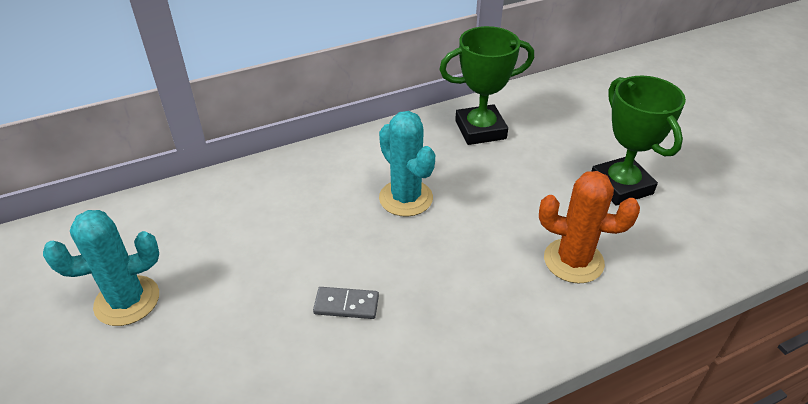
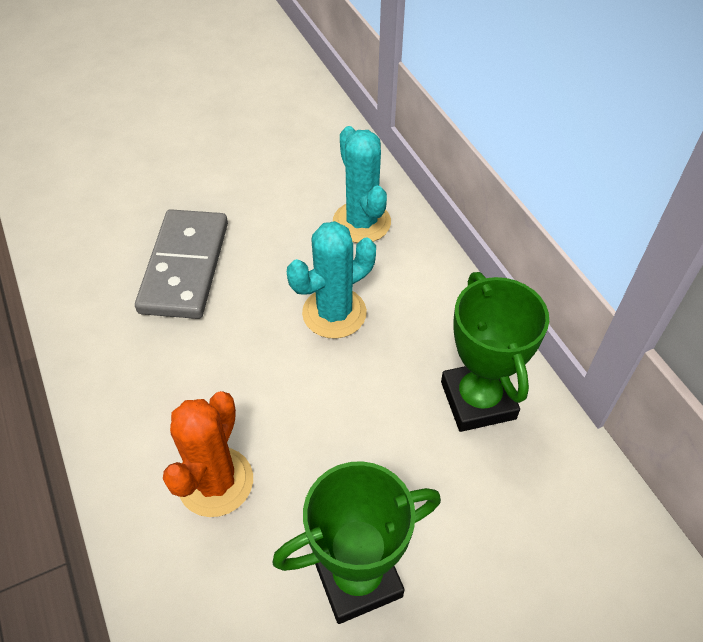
camera: 90 degrees right, 10 degrees up
turquoise cactus [43,210,159,326] -> turquoise cactus moved to [333,126,391,243]
grey domino [313,287,379,319] -> grey domino [135,209,228,319], size x2.16

